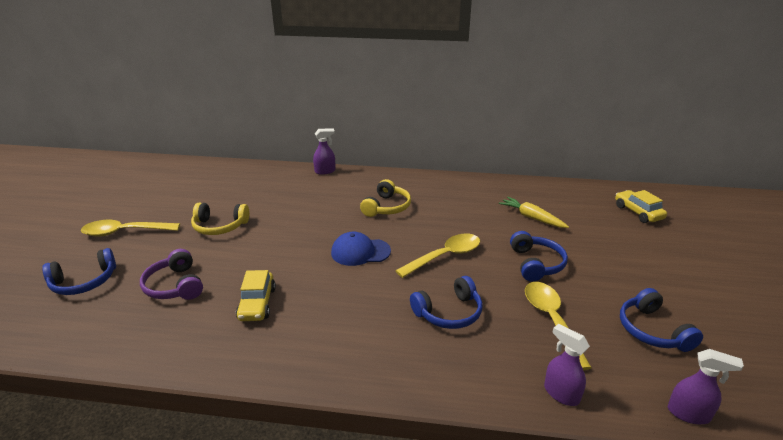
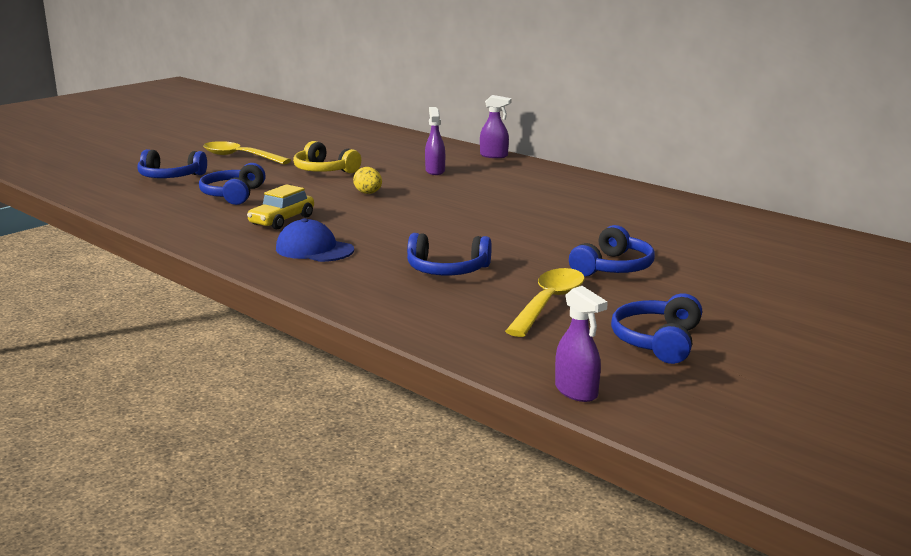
camera: 35 degrees right, 10 degrees down
purple headphones [140,249,203,300] -> blue headphones [199,163,266,205]
blue cap [331,232,391,266] -> blue cap moved to [276,218,354,262]
yellow headphones [360,179,411,217] -> none
yellow spoon [395,234,480,278] -> none
yellow carrot [499,197,569,228] -> none
purple spray bottle [544,324,590,406] -> purple spray bottle moved to [425,107,445,175]
yellow car [615,190,667,223] -> none
none -> yellow egg [353,167,382,194]

